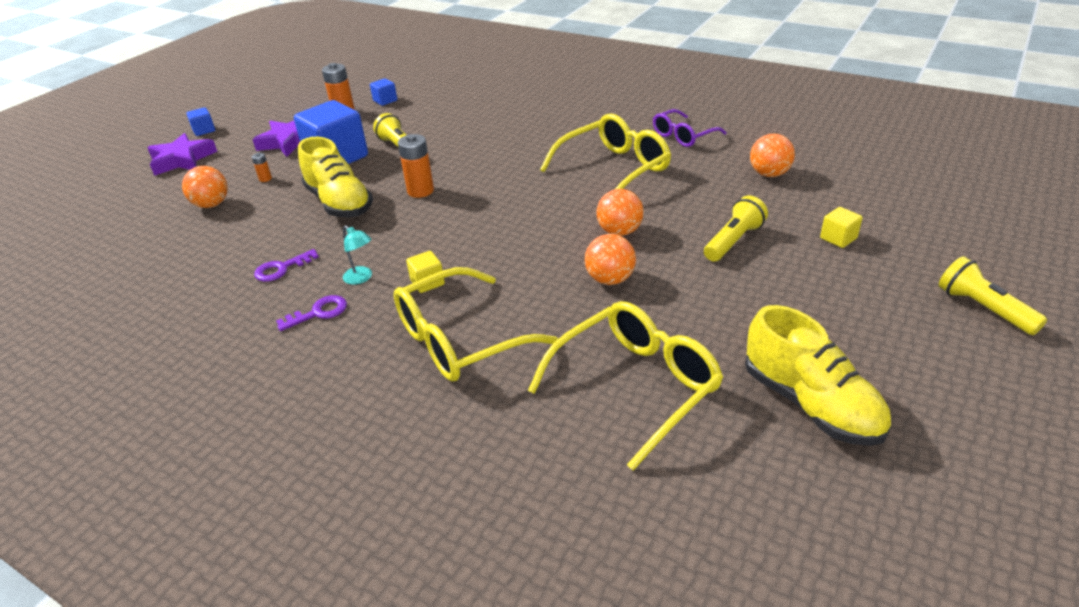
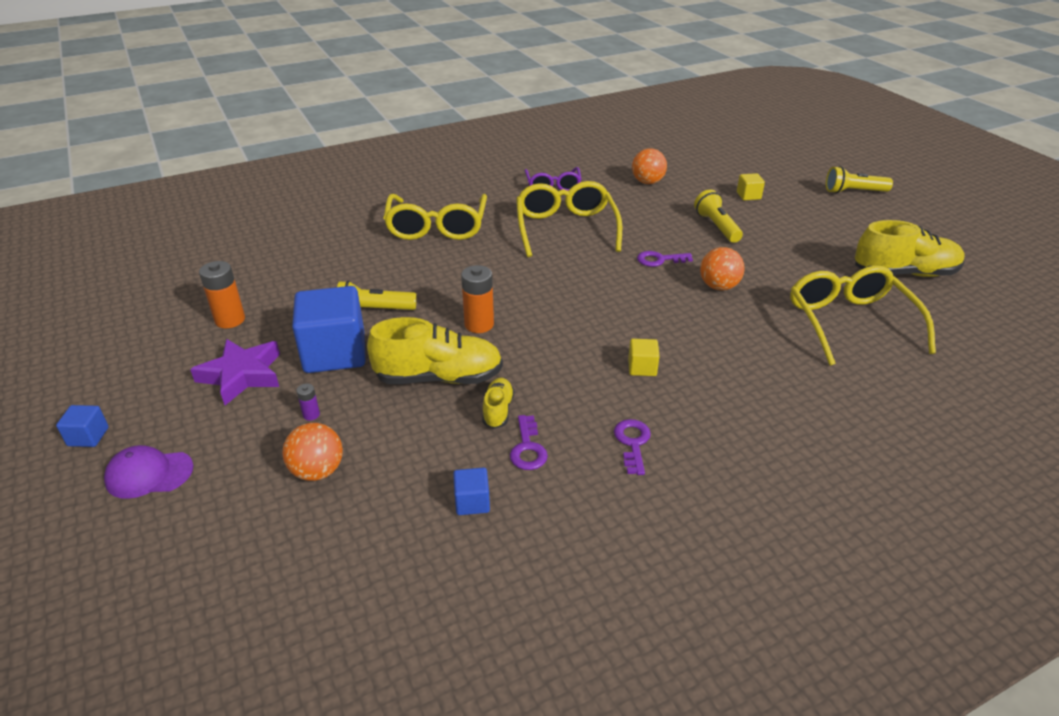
camera: 60 degrees left, 0 degrees up
purple star [147,133,217,176] -> purple cap [104,445,194,499]
orange battery [252,153,272,182] -> purple battery [296,384,320,420]
turquoise lamp [343,225,372,285] -> none
blue cube [370,78,397,106] -> blue cube moved to [453,467,490,515]
yellow glasses [394,267,558,381] -> yellow glasses moved to [383,194,487,240]
orange ball [596,189,644,236] -> purple key [637,251,693,267]
none -> yellow shoe [482,378,514,429]

